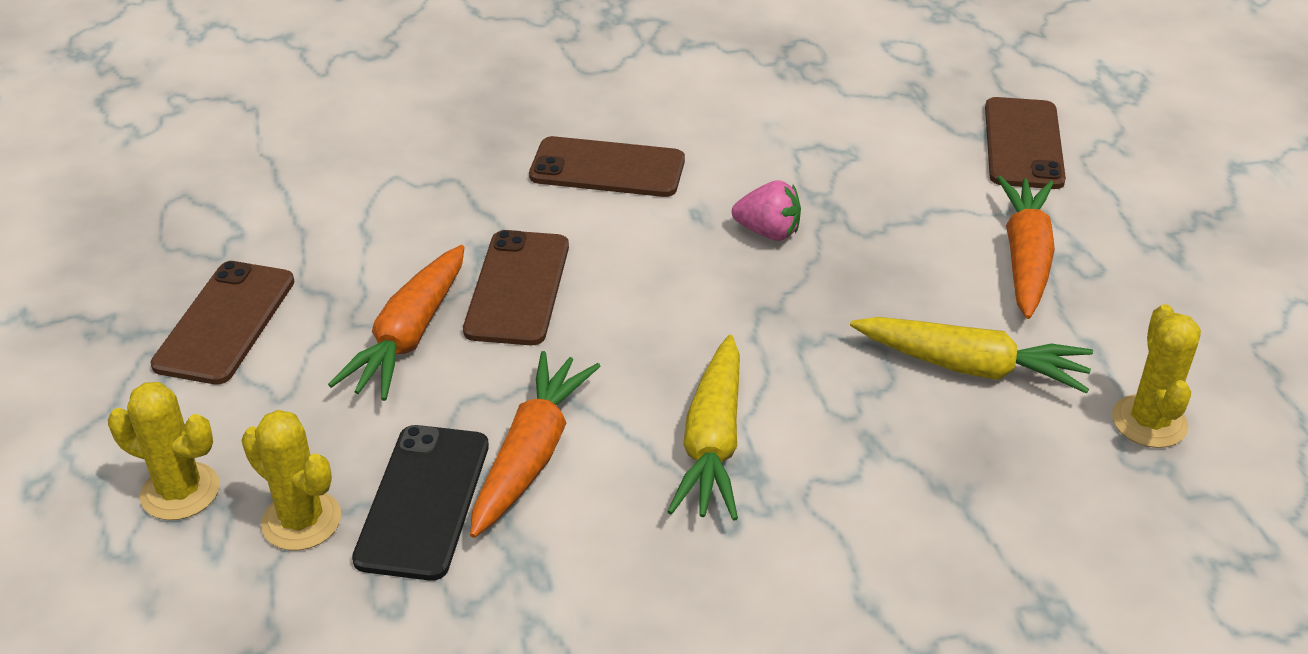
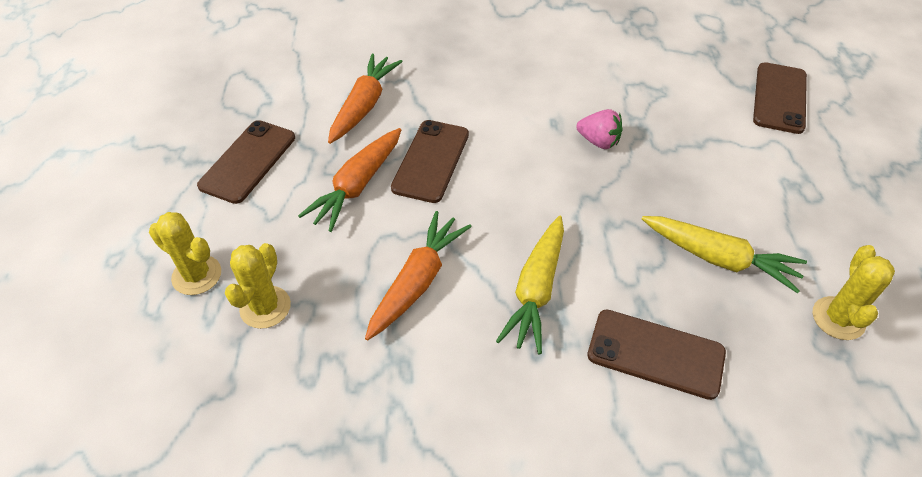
camera: 10 degrees right, 10 degrees up
yellow cactus [242,410,341,550] -> yellow cactus turned 60 degrees clockwise [225,243,291,329]
black phone [352,425,489,581] -> none
brown phone [529,136,685,197] -> brown phone moved to [587,309,726,400]
orange carrot [997,176,1055,319] -> orange carrot moved to [328,54,403,144]

